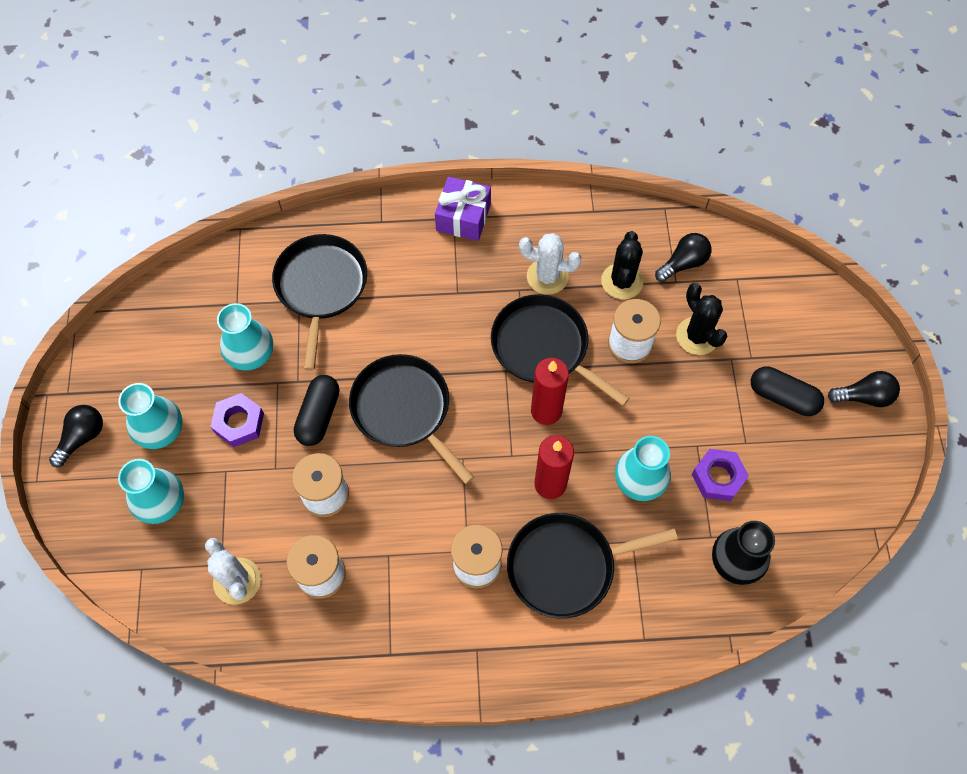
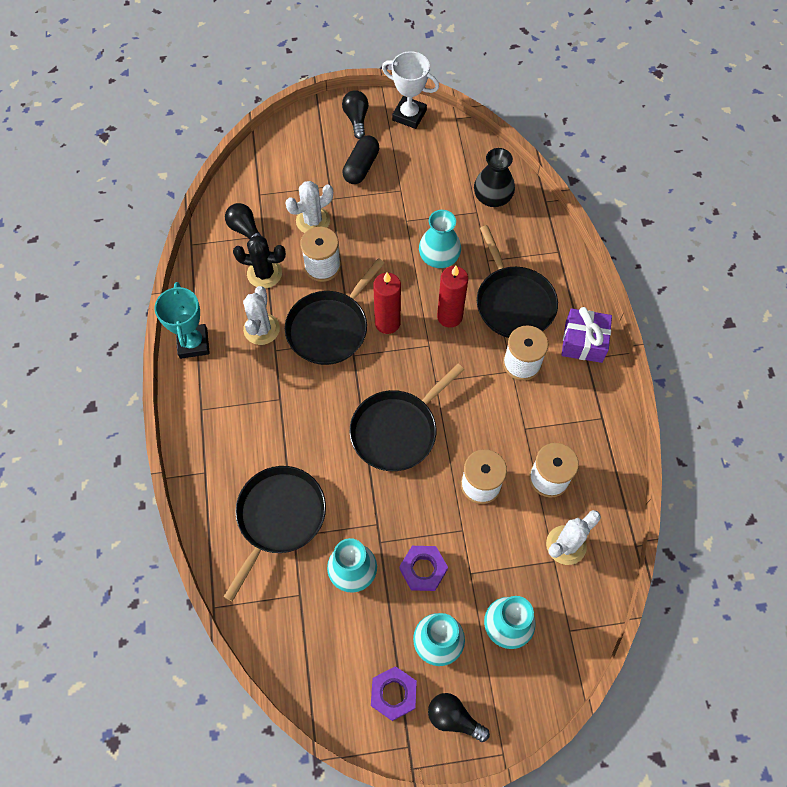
camera: 95 degrees left, 0 degrees up
black pan [272,234,367,371] -> black pan turned 120 degrees clockwise [223,466,326,602]
black capsule [294,375,340,446] -> none
purple gift [435,177,491,241] -> purple gift moved to [562,307,612,363]
black cactus [676,283,727,355] -> white cactus [286,181,333,233]
purple nut [692,449,749,501] -> purple nut moved to [371,666,417,721]
none -> turquoise trophy [154,282,210,359]
none -> white trophy [382,51,439,129]

